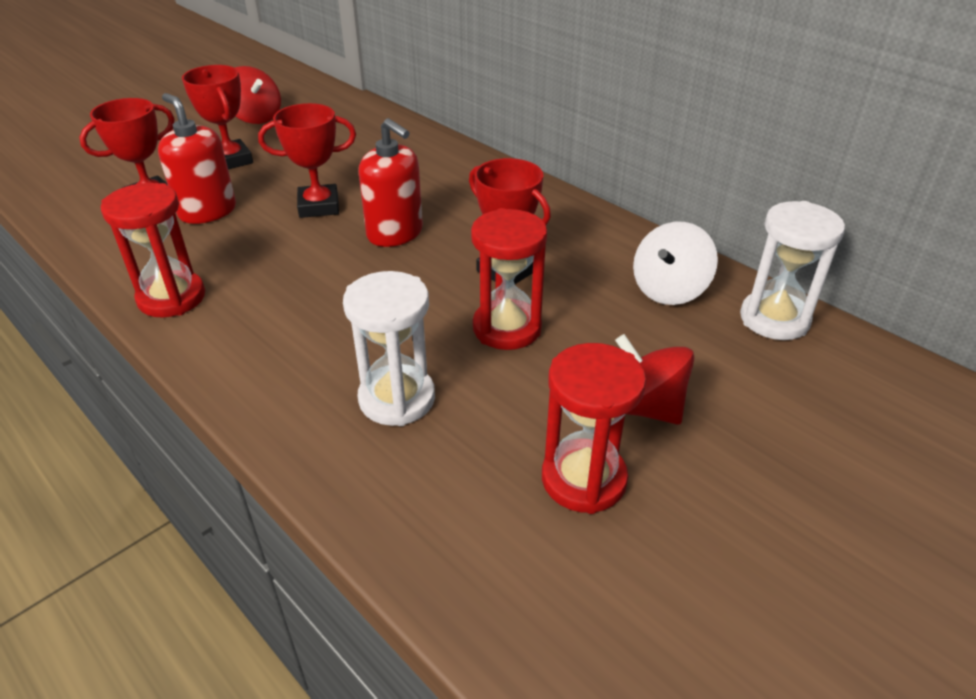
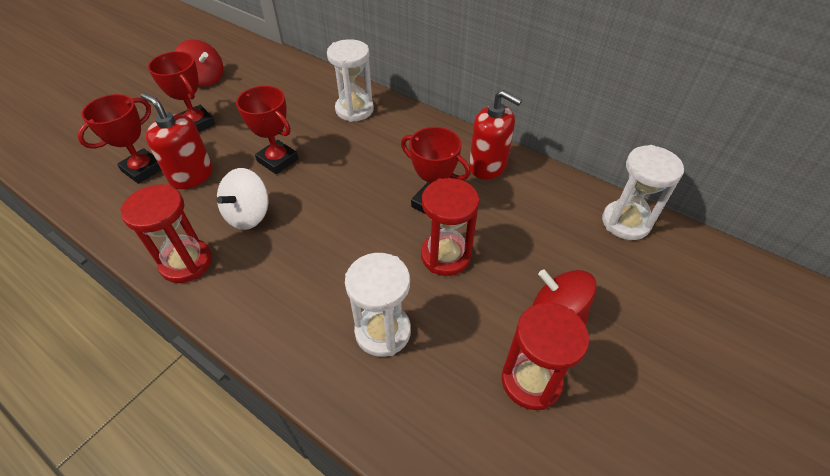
camera: 10 degrees left, 10 degrees up
red trophy [258,103,356,218] -> red trophy turned 60 degrees clockwise [236,86,298,174]
red soap dispenser [359,118,423,247] -> red soap dispenser moved to [469,90,522,179]
white spinning top [633,222,718,305] -> white spinning top moved to [217,168,268,230]
none -> white hourglass [327,39,374,122]

